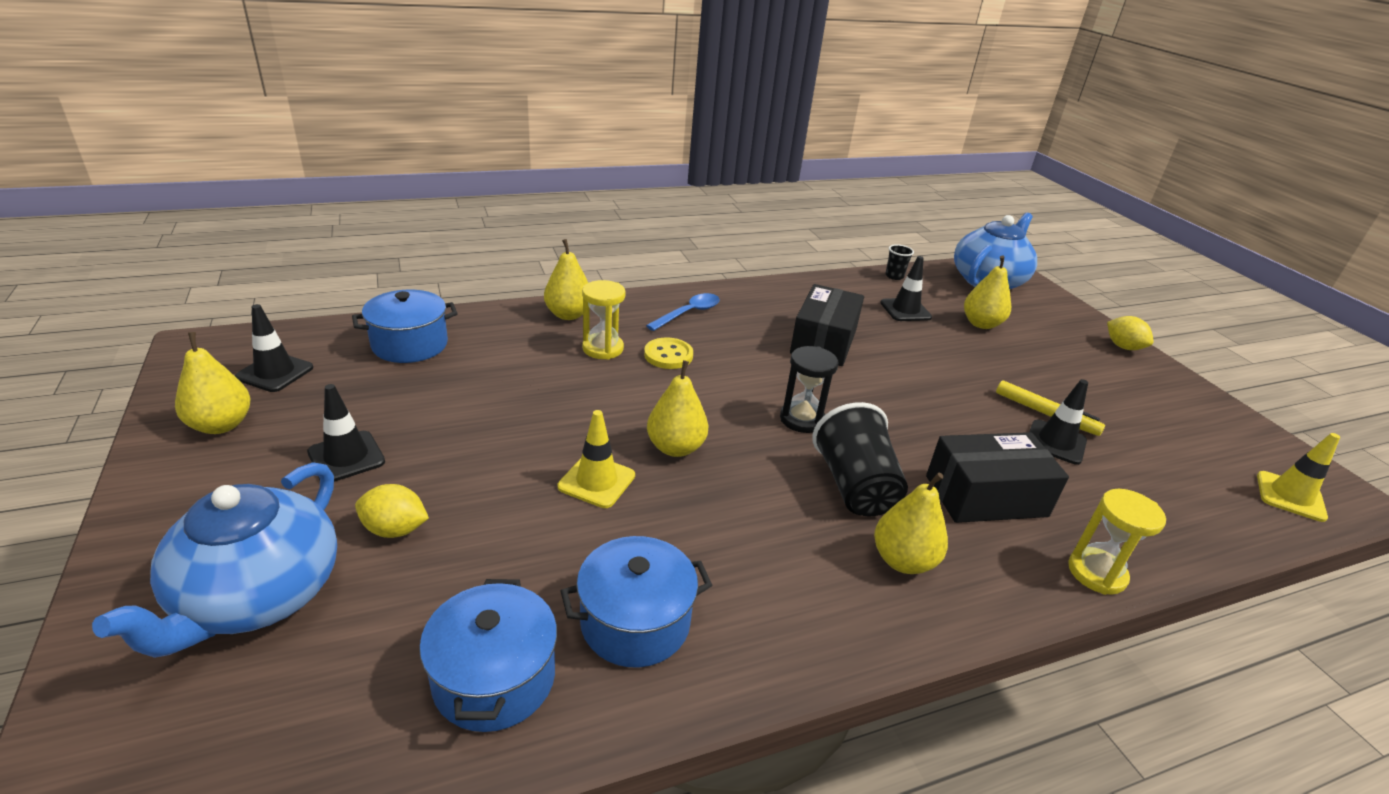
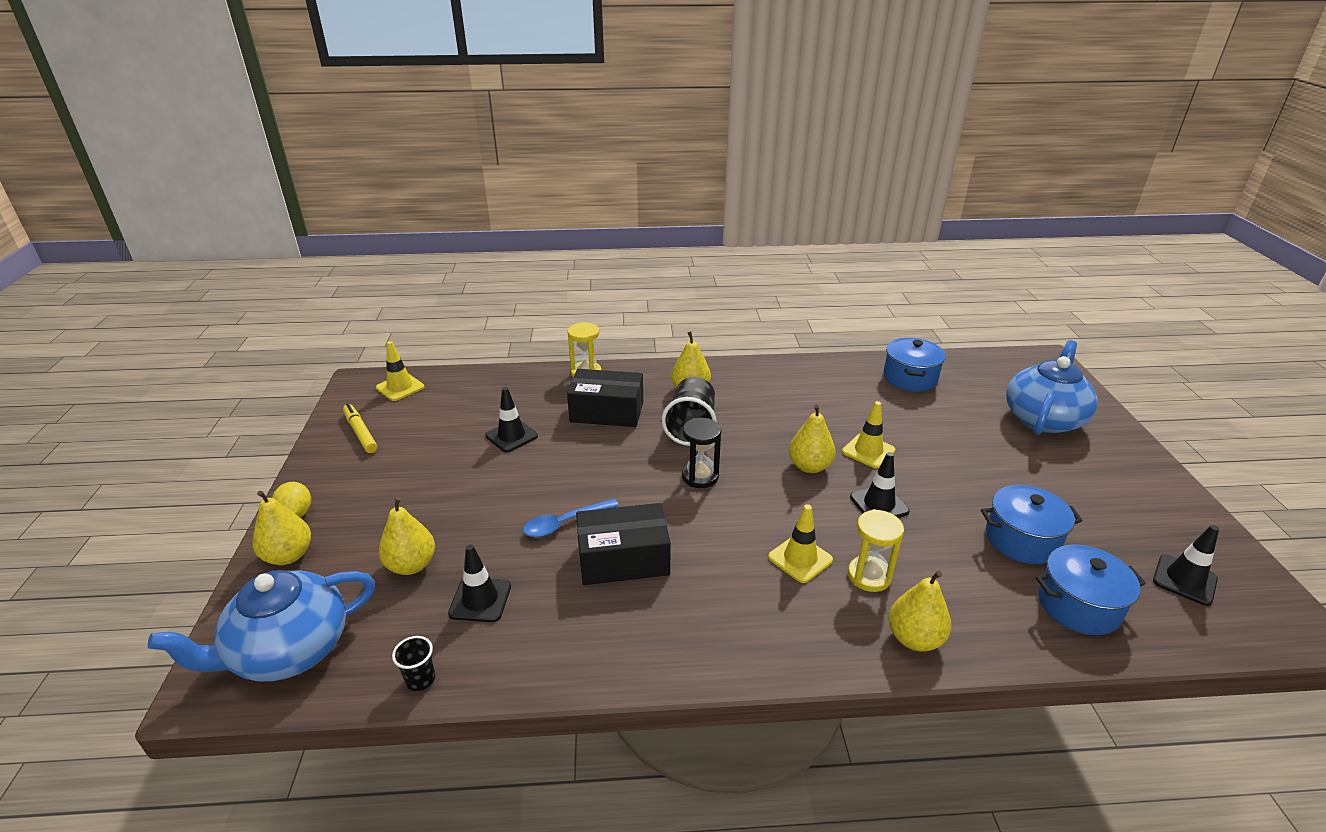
camera: 160 degrees left, 0 degrees up
yellow pear [175,332,251,434] -> yellow pear moved to [252,491,311,565]
black traffic cone [307,384,385,482] -> black traffic cone moved to [850,452,910,518]
yellow lemon [355,484,429,538] -> none
blue pot [561,536,712,667] -> blue pot moved to [981,485,1083,564]
yellow button [644,337,693,369] -> yellow traffic cone [768,504,833,583]
blue spoon [646,293,720,331] -> blue spoon moved to [523,499,619,537]
black box [790,284,864,366] -> black box turned 45 degrees clockwise [576,503,670,585]
yellow marker [996,380,1105,436] -> yellow marker moved to [343,403,377,453]

